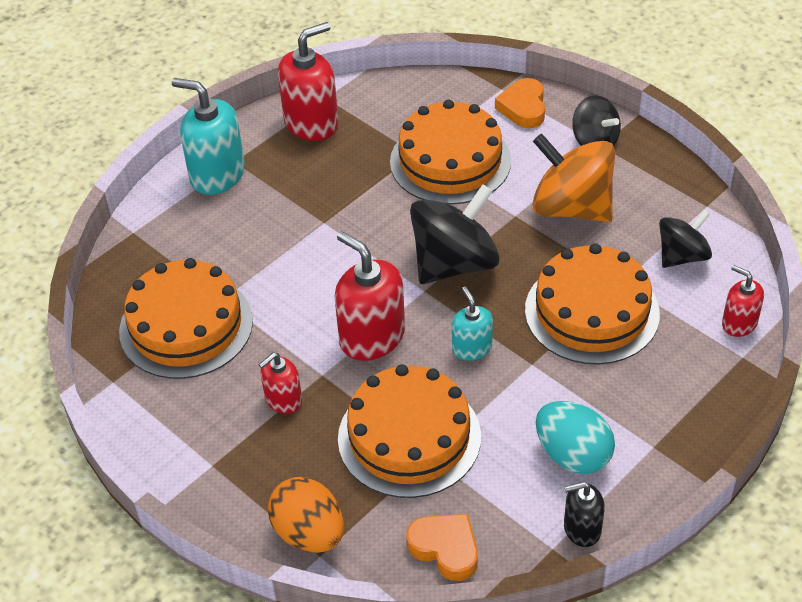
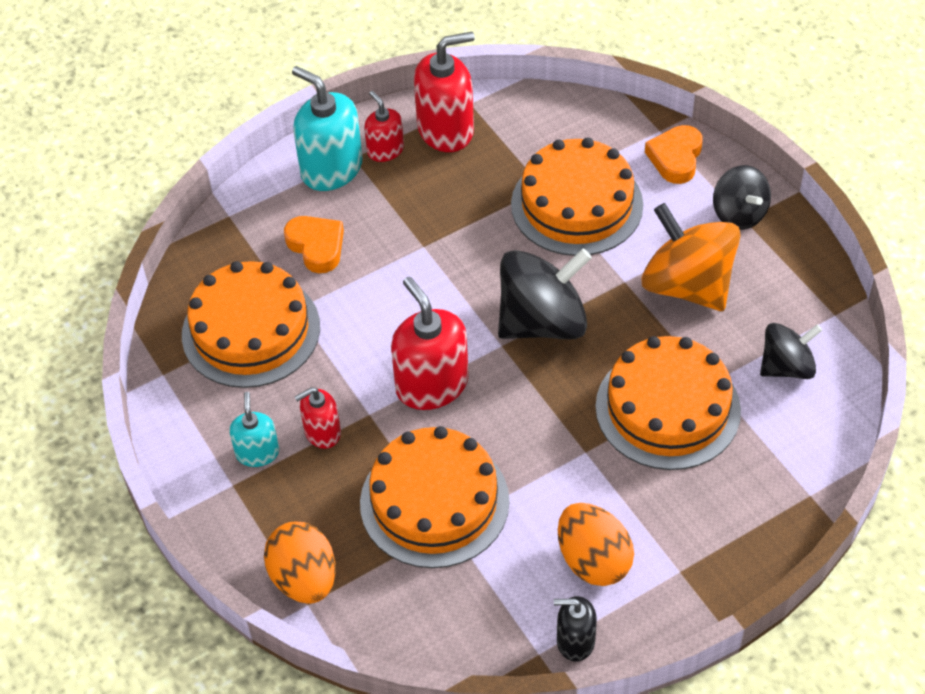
camera: 15 degrees right, 5 degrees up
orange heart [406,514,478,581] -> orange heart moved to [284,216,344,273]
turquoise soap dispenser [452,287,493,361] -> turquoise soap dispenser moved to [229,392,279,467]
turquoise egg [536,401,615,474] -> orange egg [558,503,634,586]
red soap dispenser [722,265,764,337] -> red soap dispenser moved to [364,91,404,162]

